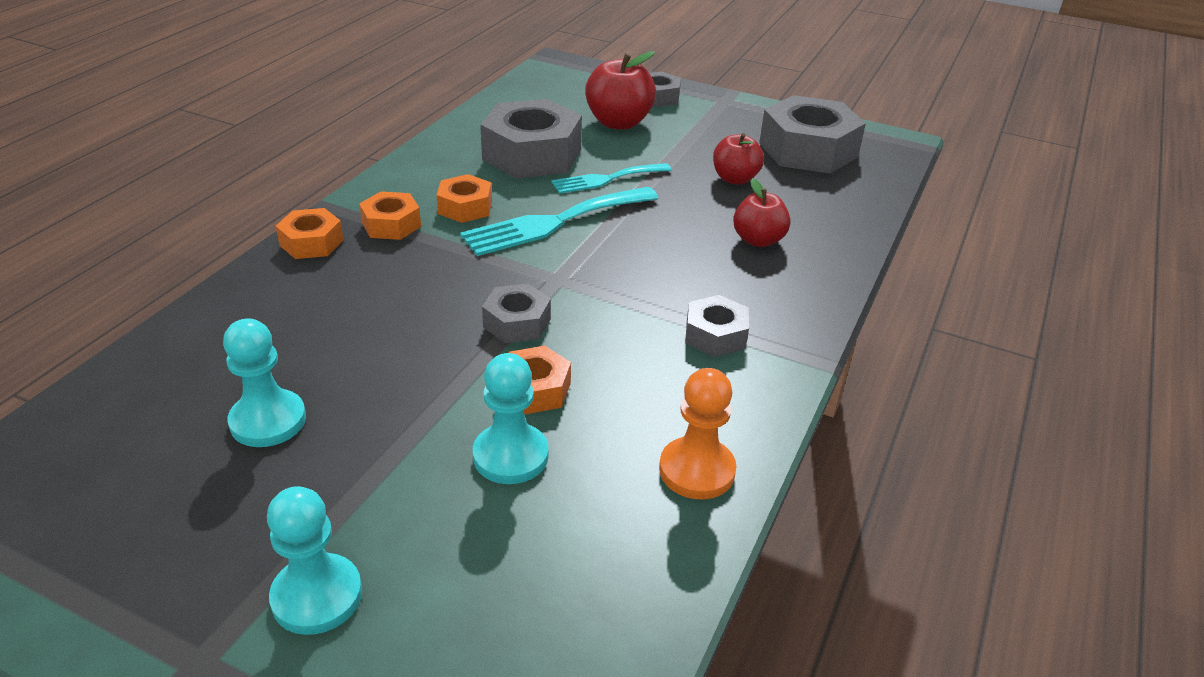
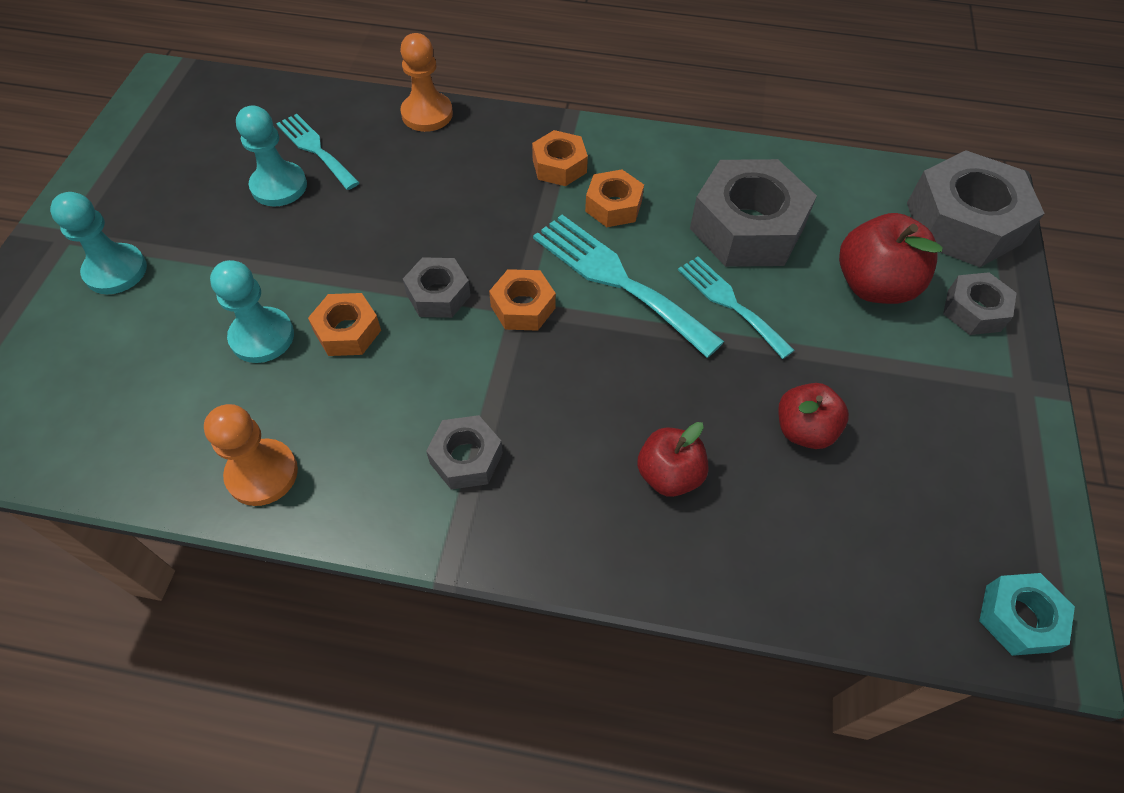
camera: 75 degrees right, 20 degrees up
orange nut [276,208,344,259] -> orange nut moved to [489,269,556,331]
grey nut [759,95,866,174] -> grey nut moved to [907,150,1045,267]
none -> turquoise fork [276,114,360,190]
none -> orange pawn [400,33,453,132]
none -> turquoise nut [979,573,1075,656]

